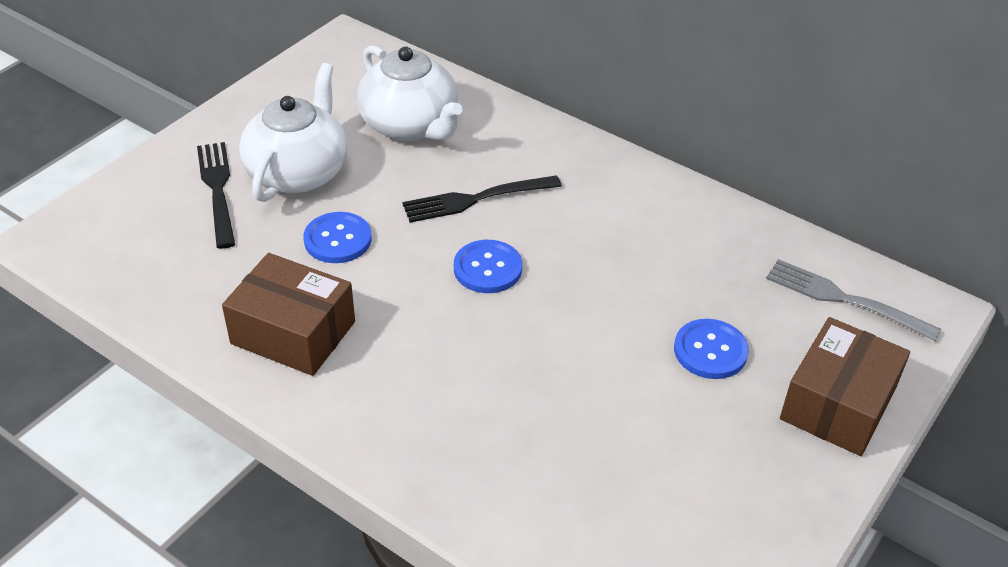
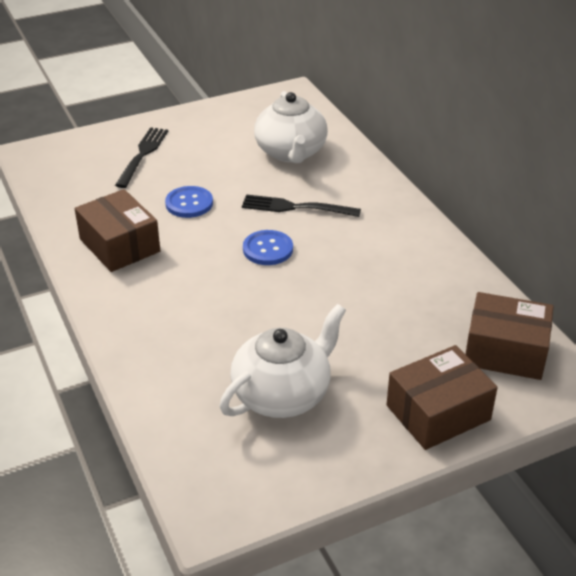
camera: 30 degrees right, 5 degrees down
white teapot [239,63,347,202] -> white teapot moved to [220,304,346,418]
blue button [674,319,749,379] -> none
grey fork [766,259,942,342] -> brown box [465,292,554,380]

